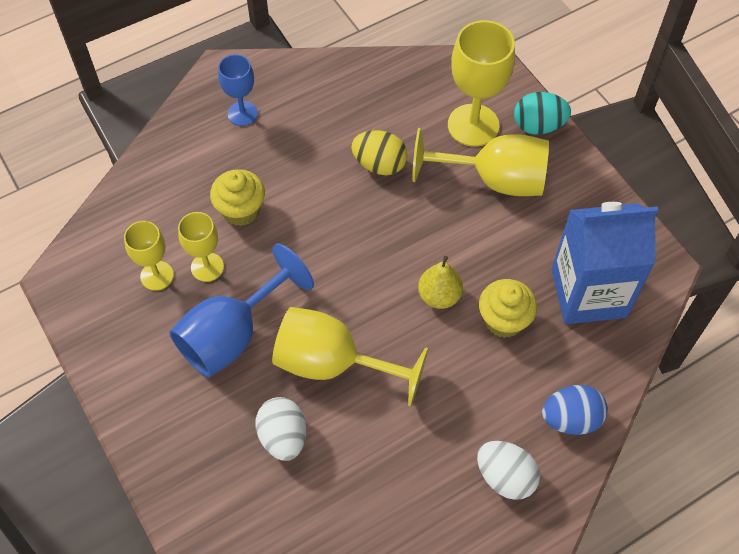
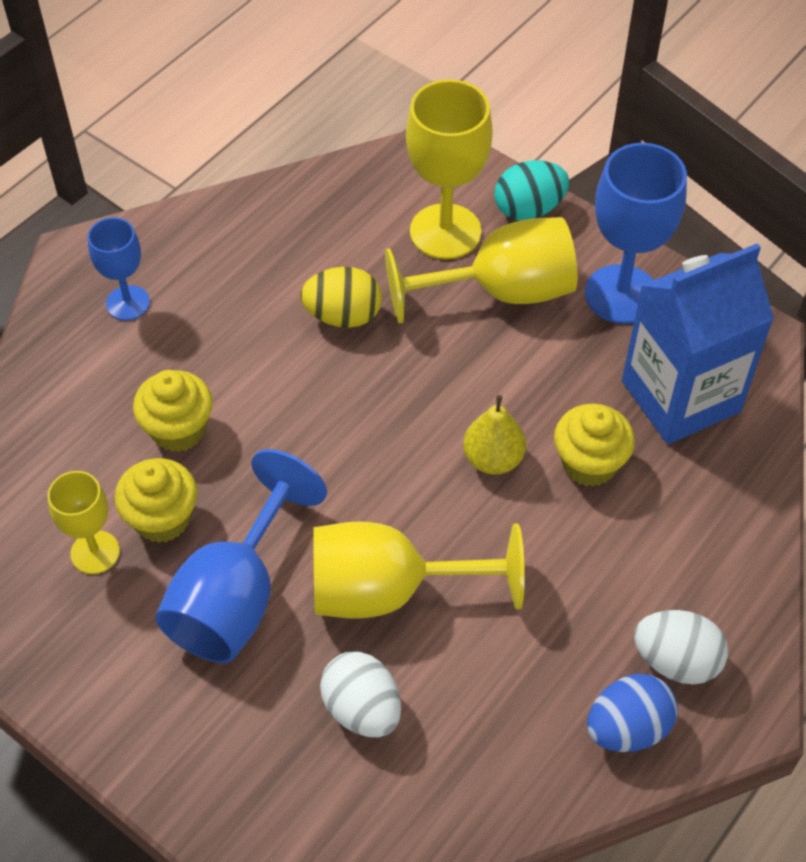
camera: 20 degrees left, 5 degrees down
yellow goblet [178,212,224,282] -> yellow cupcake [114,458,198,543]
blue egg [542,385,608,435] -> blue egg moved to [587,674,678,752]
none -> blue goblet [585,143,687,324]

